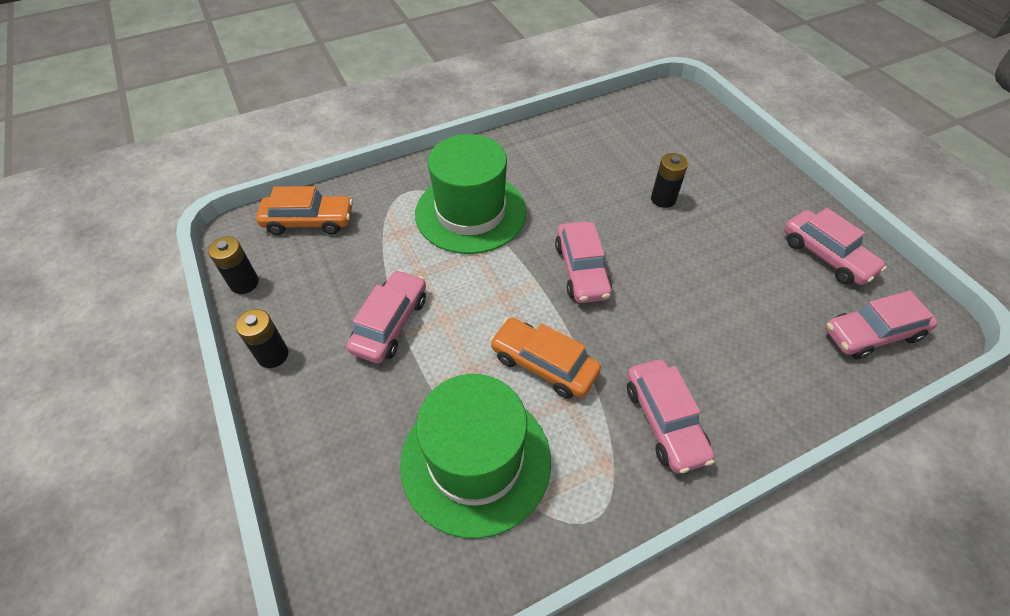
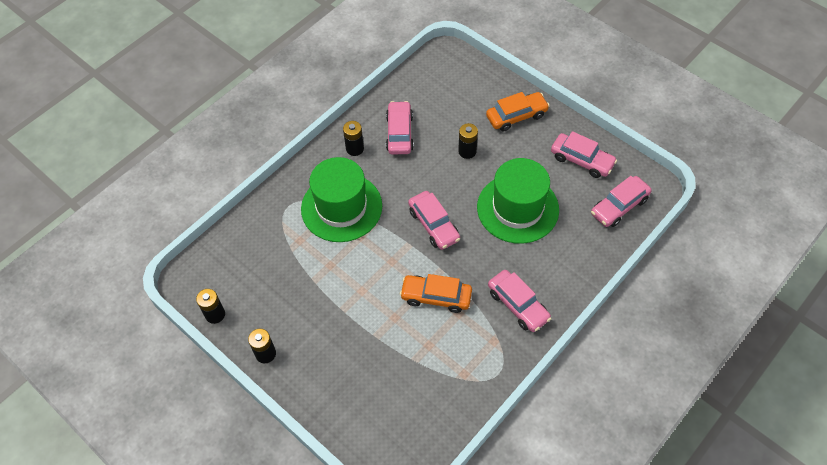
camera: 20 degrees left, 5 degrees up
orange car [256,186,353,235] -> orange car moved to [486,92,550,131]
pink car [347,270,426,363] -> pink car moved to [386,101,414,155]
green hat [400,374,551,539] -> green hat moved to [477,158,559,244]
none -> black battery [343,121,364,156]

